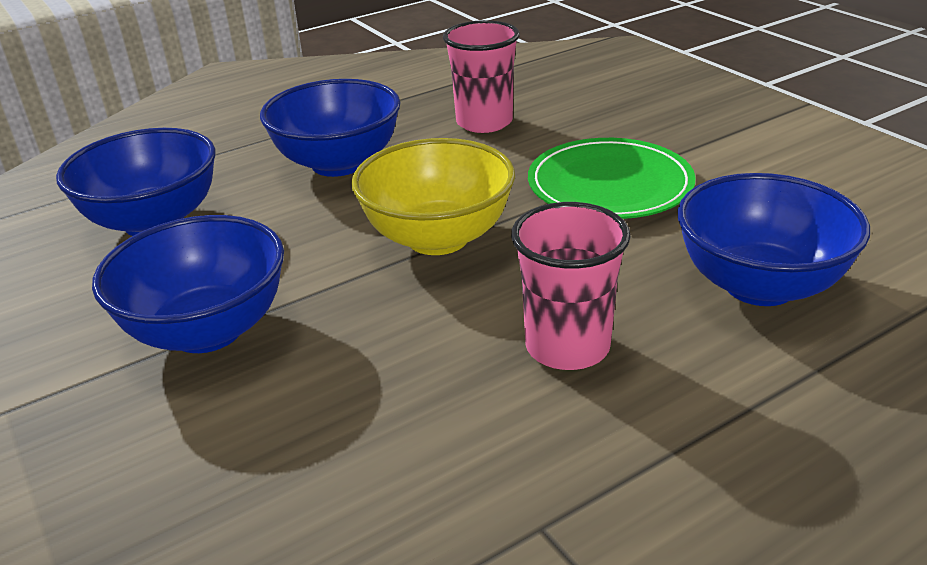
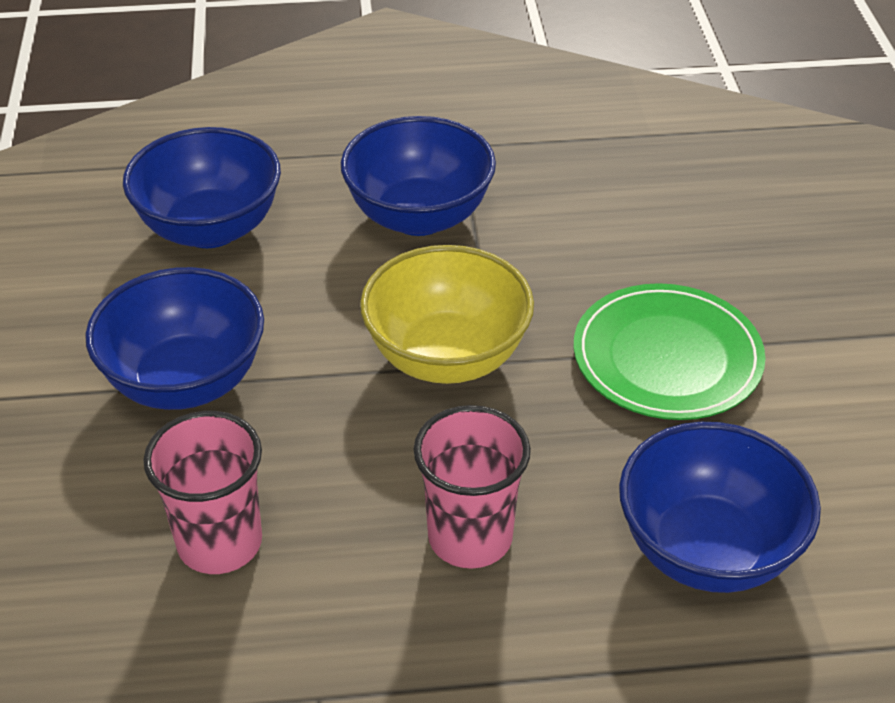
camera: 25 degrees right, 10 degrees up
pink cup [443,20,520,133] -> pink cup moved to [143,411,262,574]

